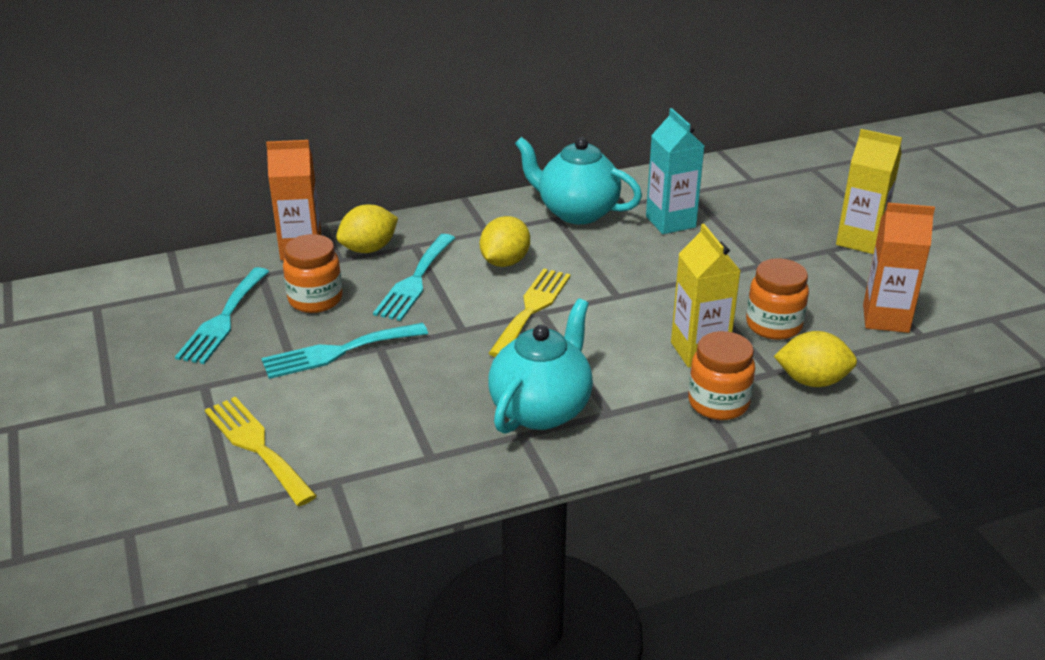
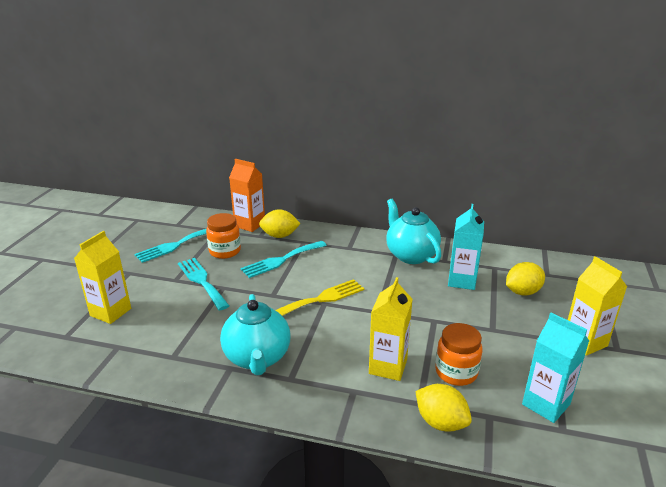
camera: 35 degrees right, 5 degrees down
yellow fork [205,397,317,506] -> yellow carton [74,231,131,324]
turquoise fork [261,323,428,379] -> turquoise fork turned 45 degrees clockwise [178,258,229,311]
yellow lemon [480,216,530,267] -> yellow lemon moved to [506,262,545,296]
turquoise teapot [488,299,593,434] -> turquoise teapot turned 105 degrees clockwise [220,294,290,375]
orange jar [688,331,755,420] -> none
orange carton [863,203,935,333] -> turquoise carton [522,313,589,423]

